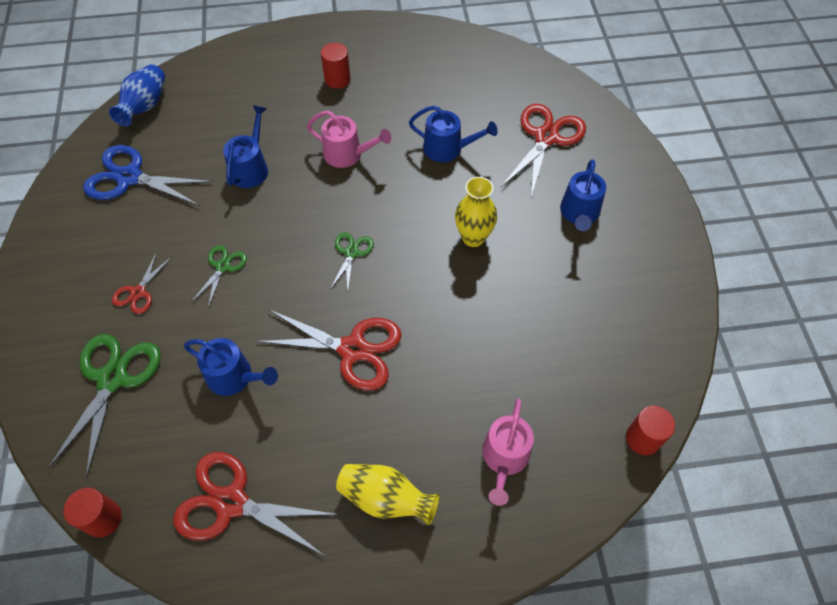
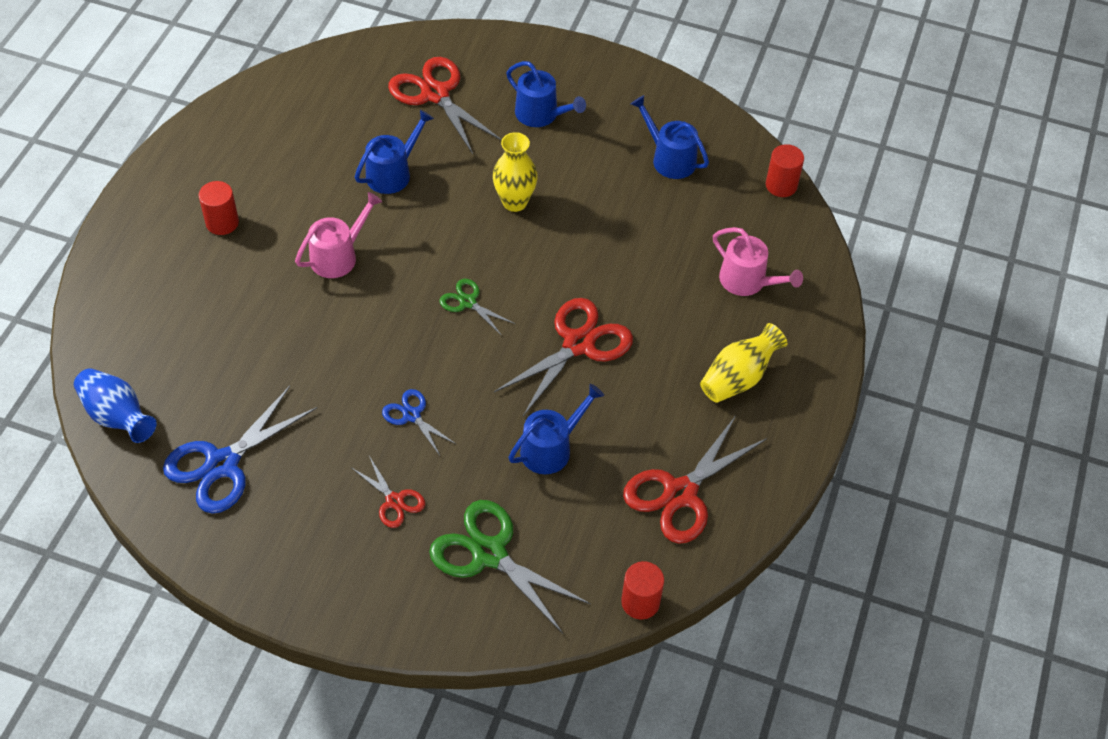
camera: 65 degrees left, 5 degrees down
green scissors [191,245,247,308] -> blue scissors [382,389,457,456]
blue watering can [223,105,268,188] -> blue watering can moved to [631,95,709,179]

